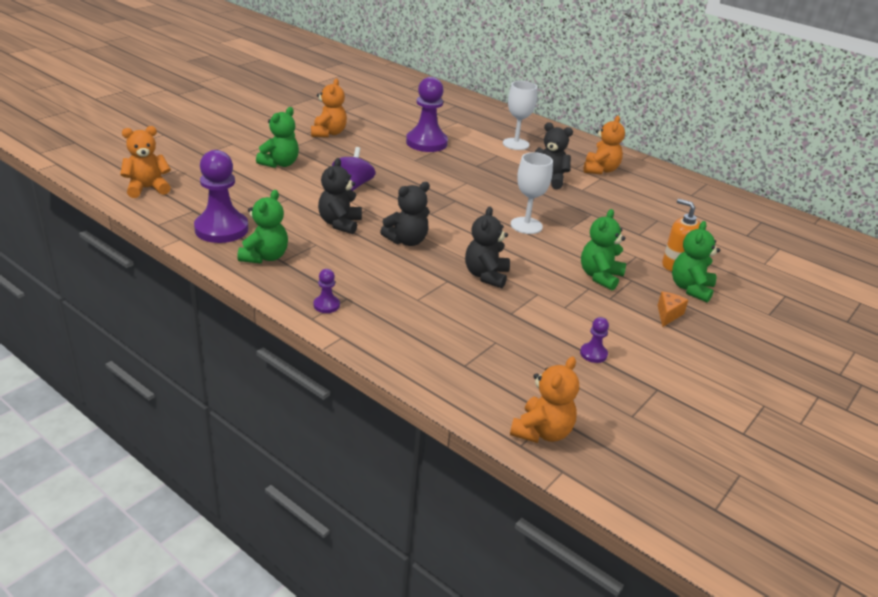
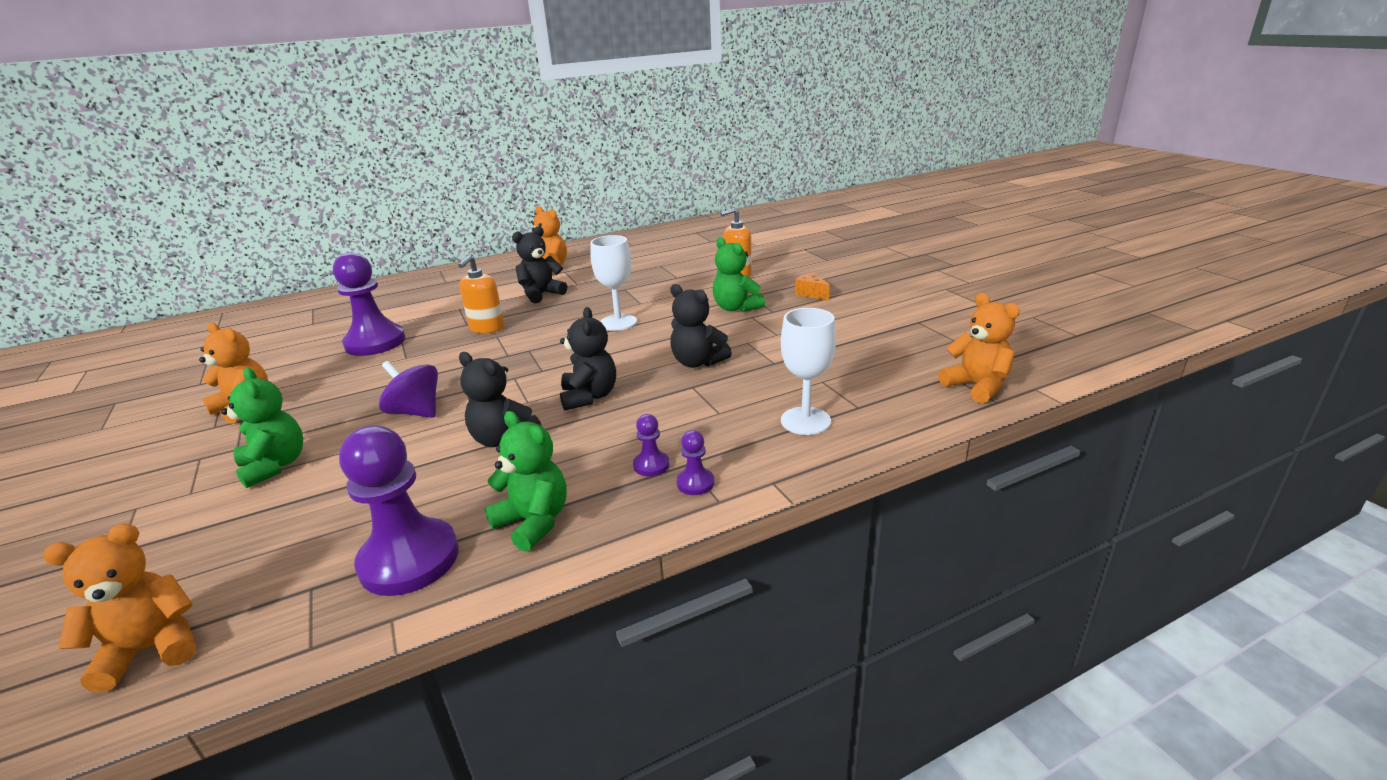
camera: 60 degrees left, 5 degrees down
orange teddy bear [120,126,171,198] -> orange teddy bear turned 60 degrees clockwise [43,523,196,693]
white goblet [503,81,537,150] -> white goblet moved to [781,308,836,435]
purple pawn [580,317,609,363] -> purple pawn moved to [633,414,670,477]
green teddy bear [672,221,720,303] -> none
none -> orange soap dispenser [458,255,504,333]

